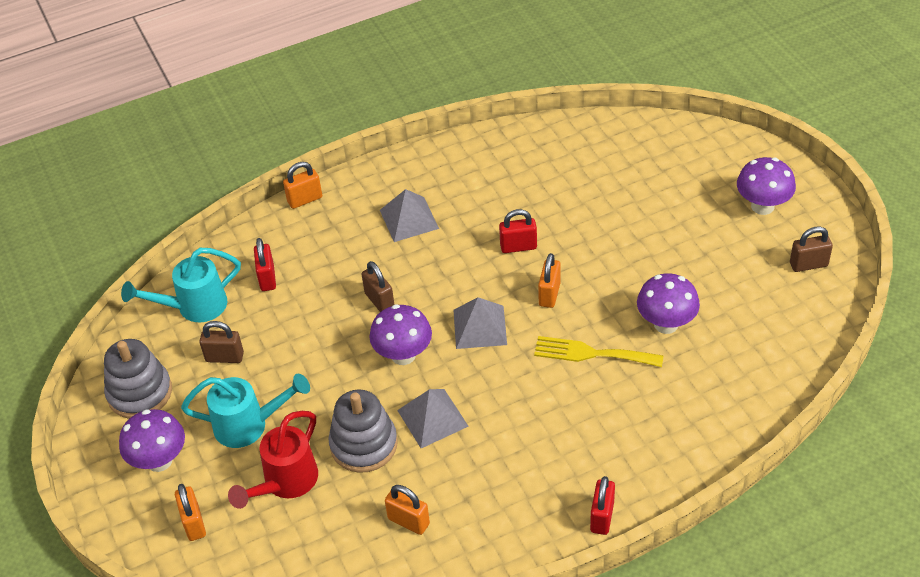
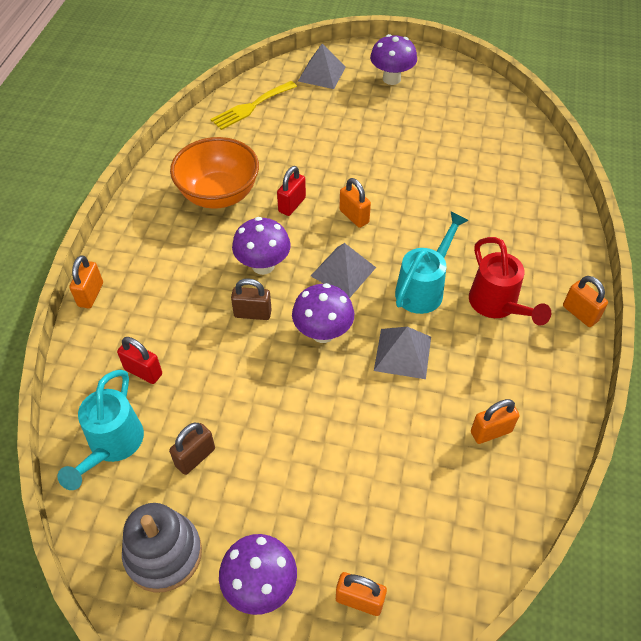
camera: 55 degrees left, 5 degrees up
turquoise watering can [181,374,310,448] -> turquoise watering can moved to [395,211,469,314]
red watering can [228,411,318,509] -> red watering can moved to [469,237,551,326]
grey stacking toy [328,390,397,473] -> none
grey pyramid [380,189,439,242] -> grey pyramid moved to [298,44,346,89]
yellow fork [534,336,663,367] -> yellow fork moved to [211,81,297,130]
red padlock [590,476,615,535] -> orange padlock [563,276,608,327]
purple mushroom [637,273,700,334] -> purple mushroom moved to [232,217,291,275]
brown padlock [790,227,833,272] -> none
none -> orange bowl [170,137,259,209]

